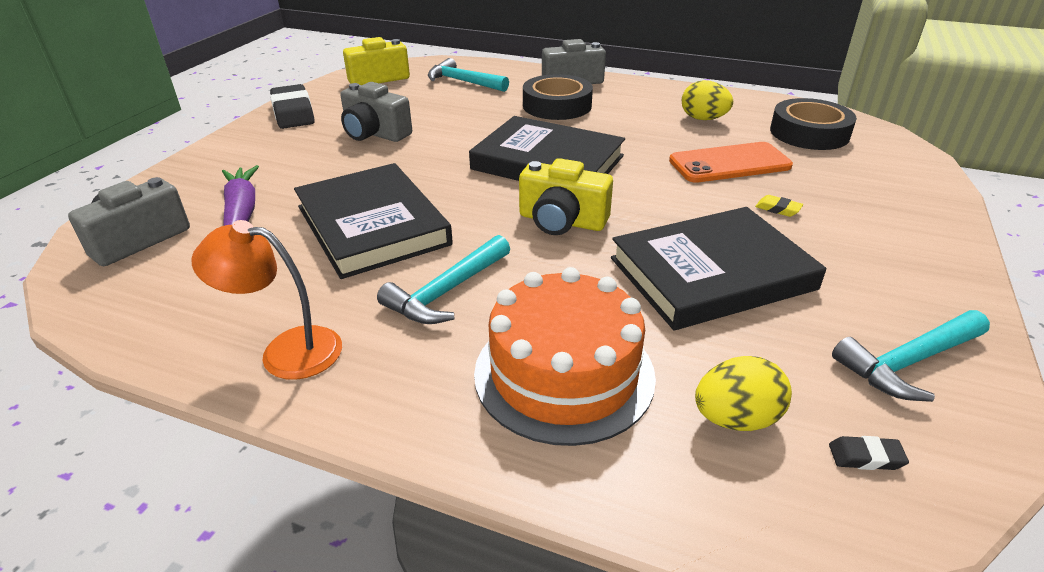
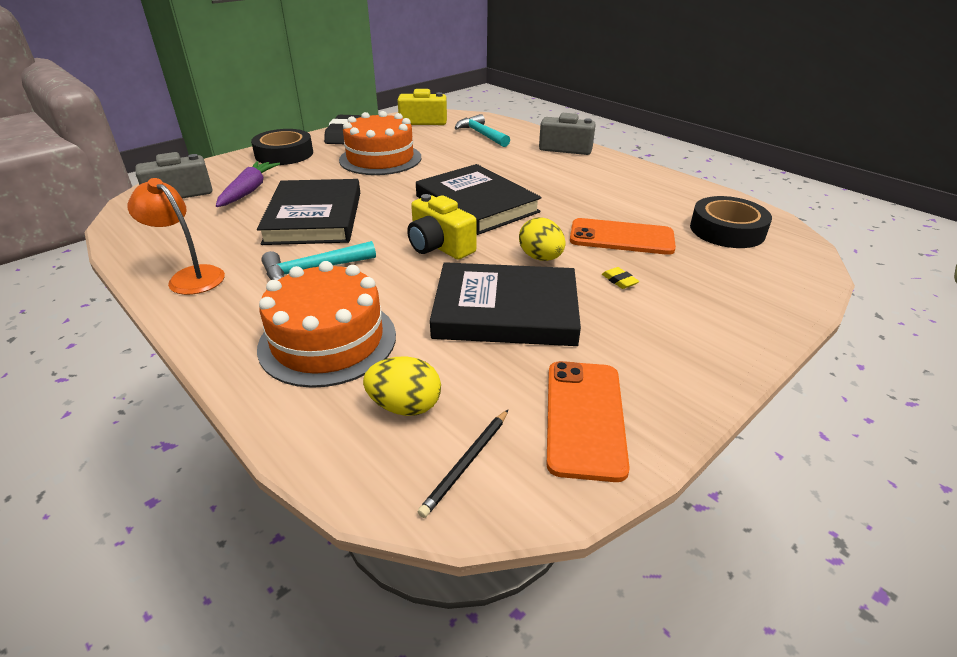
camera: 25 degrees right, 0 degrees up
grey camera [340,82,412,142] -> orange cake [339,111,421,175]
black tape [523,74,593,120] -> black tape moved to [251,129,313,165]
yellow egg [682,80,733,120] -> yellow egg moved to [519,217,566,261]
black eraser [829,436,909,470] -> black pencil [418,410,508,518]
turquoise hammer [832,310,990,402] -> orange phone [547,361,630,482]

